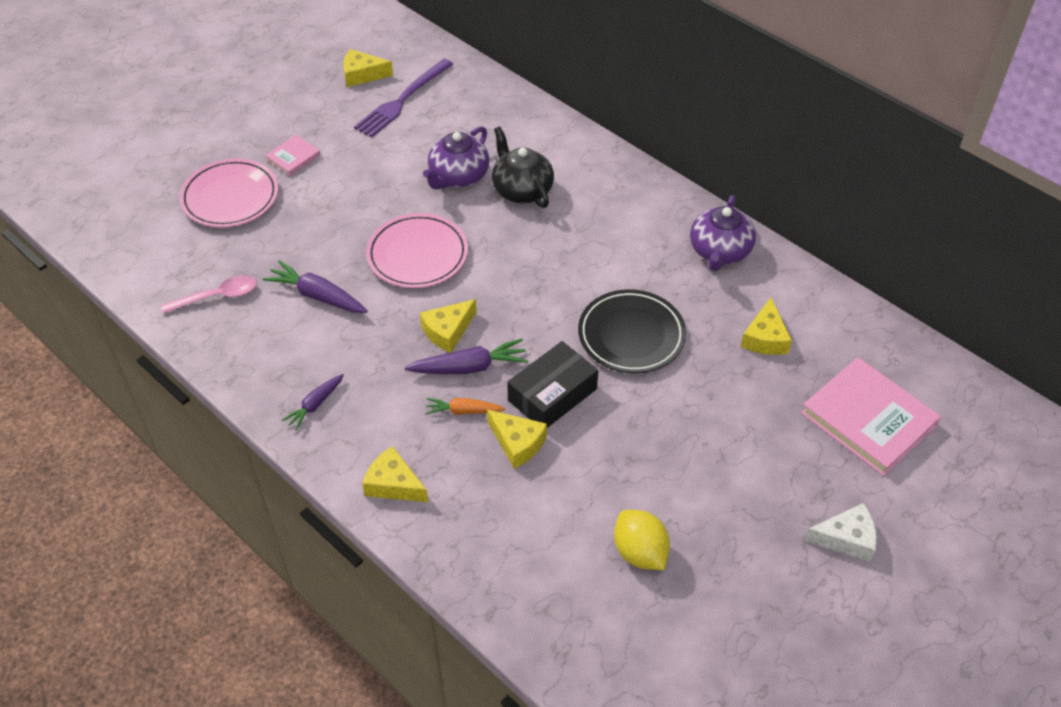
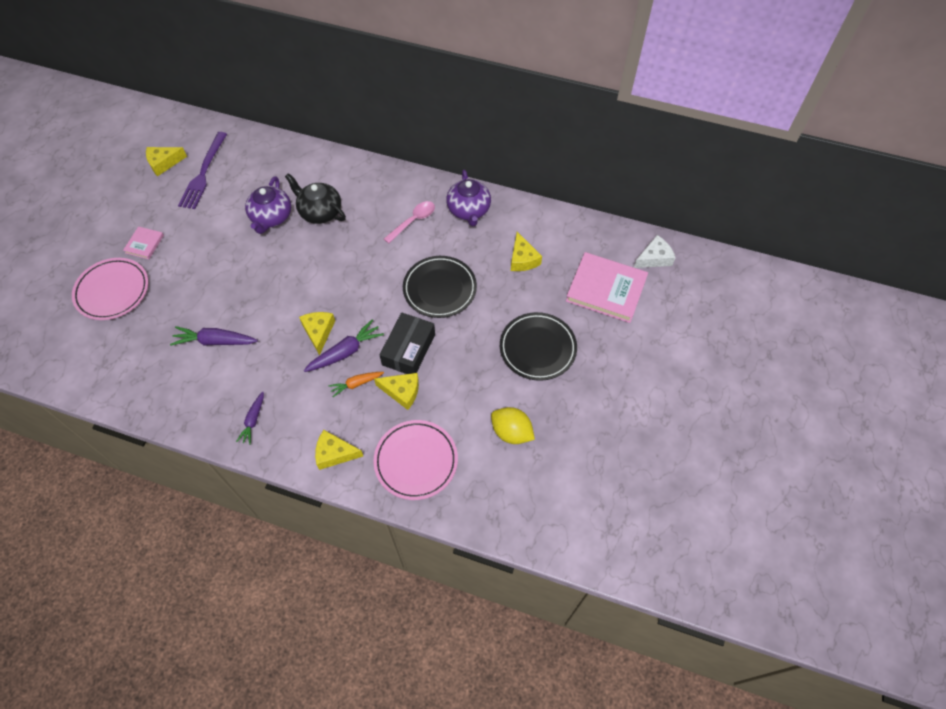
camera: 25 degrees left, 10 degrees up
pink spoon [161,275,257,314] -> pink spoon moved to [384,201,435,243]
pink plate [366,213,468,288] -> pink plate moved to [373,420,458,500]
yellow cheese [420,299,476,353] -> yellow cheese turned 150 degrees clockwise [299,312,335,355]
white cheese [804,503,877,562] -> white cheese moved to [634,235,676,268]
none -> black plate [500,312,577,381]

